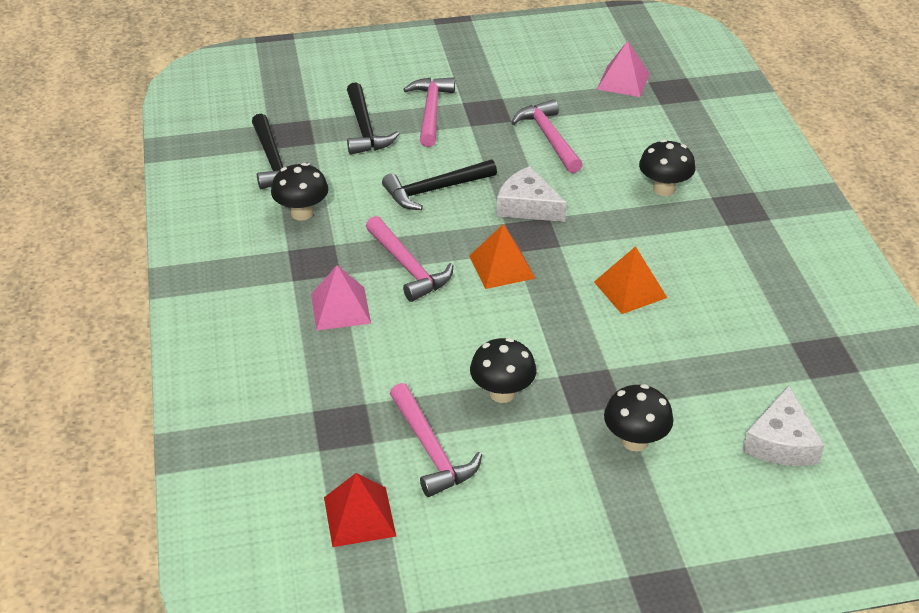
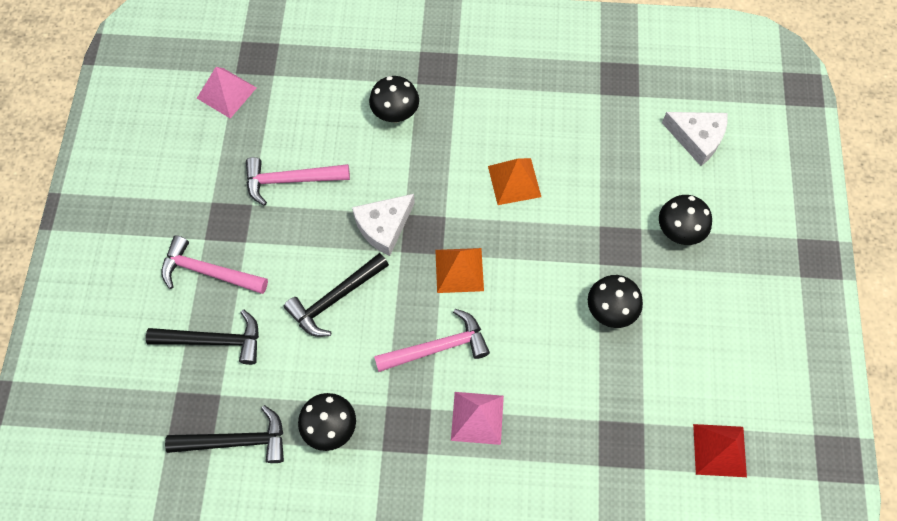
camera: 75 degrees left, 25 degrees up
black hammer [382,159,497,210] -> black hammer turned 60 degrees clockwise [284,253,389,337]
pink hammer [390,383,482,497] -> none

